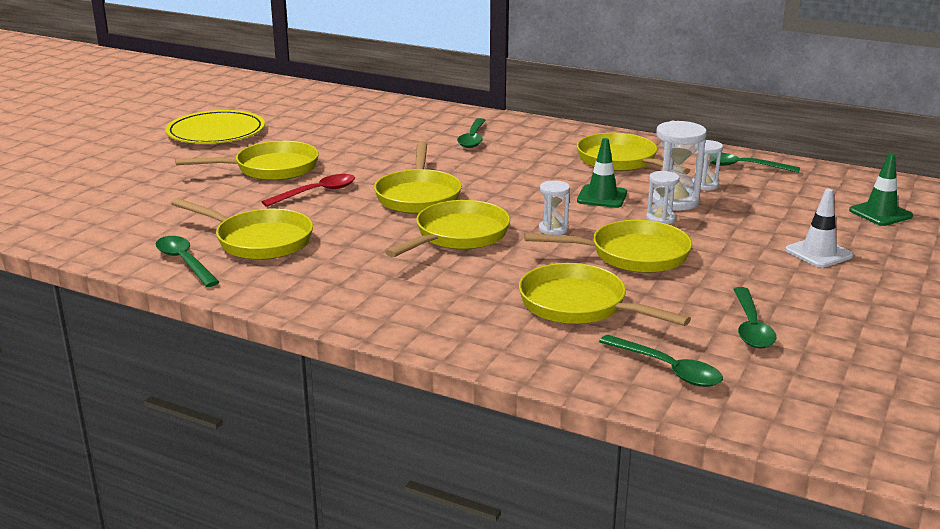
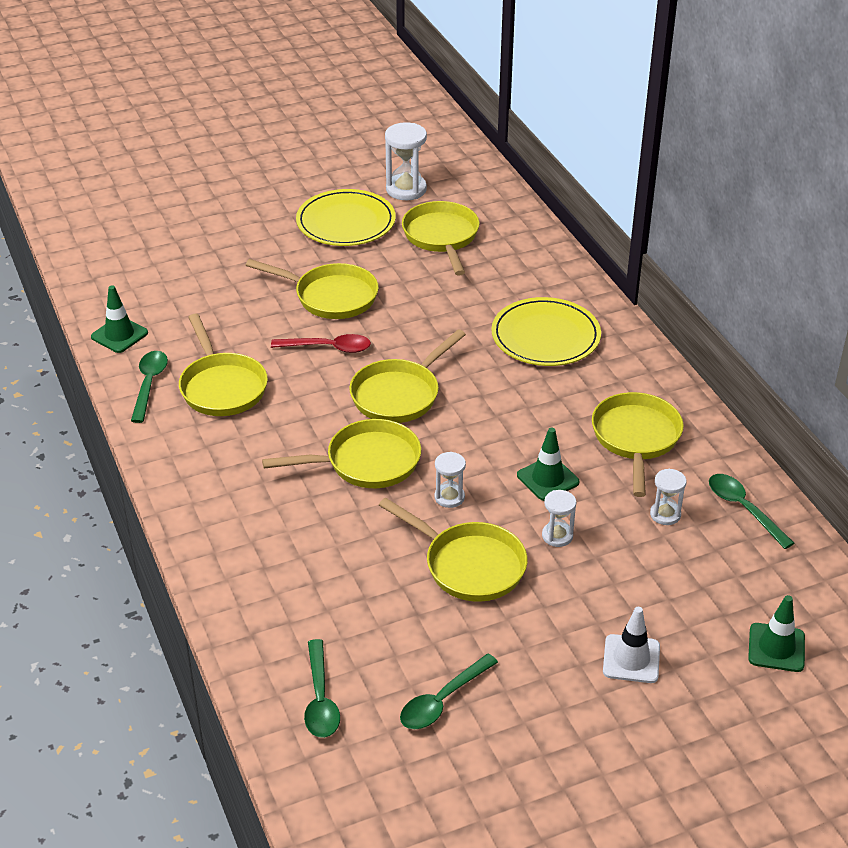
camera: 40 degrees right, 15 degrees up
green spoon [457,118,486,148] -> yellow plate [491,297,601,366]
yellow pan [519,263,691,326] -> yellow pan moved to [402,201,480,276]
white hourglass [652,121,707,211] -> white hourglass moved to [385,122,427,200]
none -> green traffic cone [91,285,148,353]

